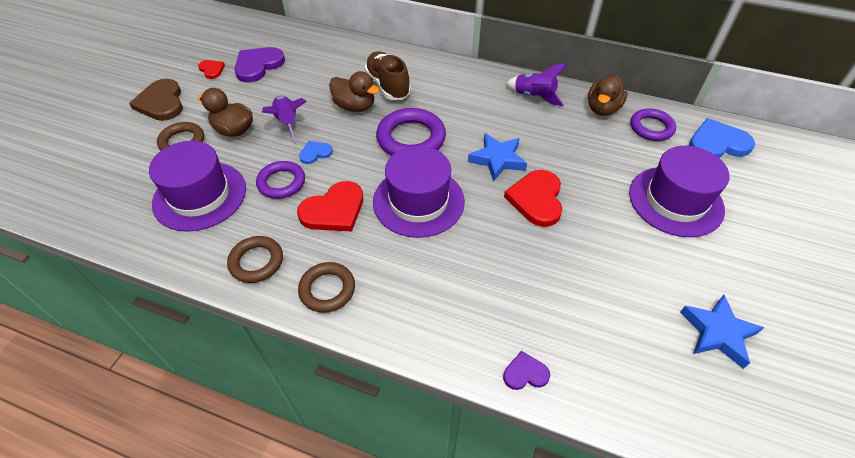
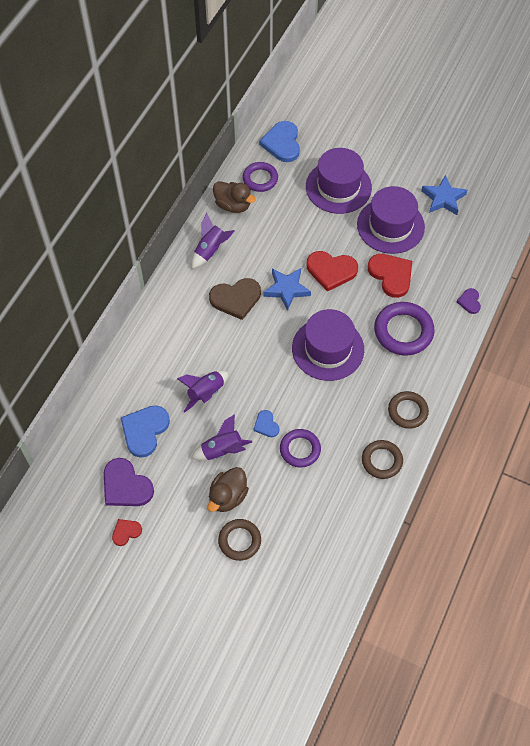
camera: 85 degrees left, 10 degrees up
brown heart [129,79,183,121] -> brown heart moved to [209,278,261,320]
purple hat [149,141,246,232] -> purple hat moved to [357,186,425,254]
red heart [297,181,363,231] -> red heart moved to [368,254,412,298]
brown duck [329,71,379,112] -> purple rocket [177,371,228,412]
brown shoe [364,51,411,100] -> none
purple ring [376,108,446,156] -> purple ring moved to [374,302,435,355]
none -> blue heart [121,405,170,458]

